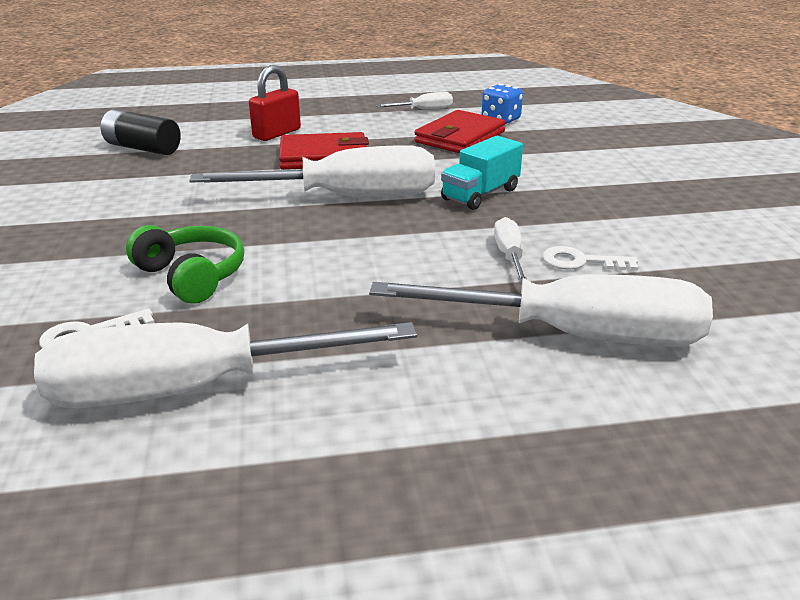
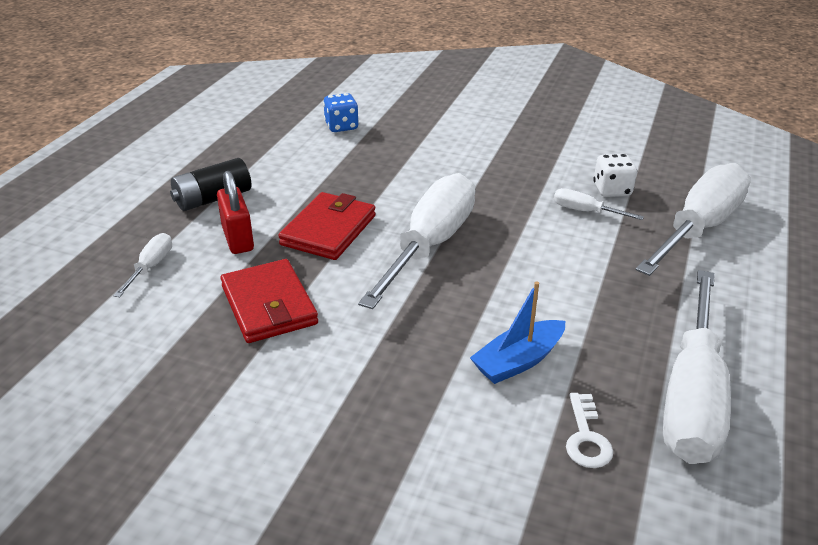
camera: 60 degrees left, 5 degrees up
black battery [101,109,181,155] -> black battery moved to [170,158,251,211]
green headphones [126,225,244,303] -> blue boat [470,282,566,384]
white screwdriver [376,92,453,110] -> white screwdriver moved to [114,233,172,297]
red wallet [414,110,506,153] -> red wallet moved to [221,259,318,343]
turquoise truck [441,136,523,210] -> none
white key [542,246,638,271] -> white dice [593,154,637,197]

